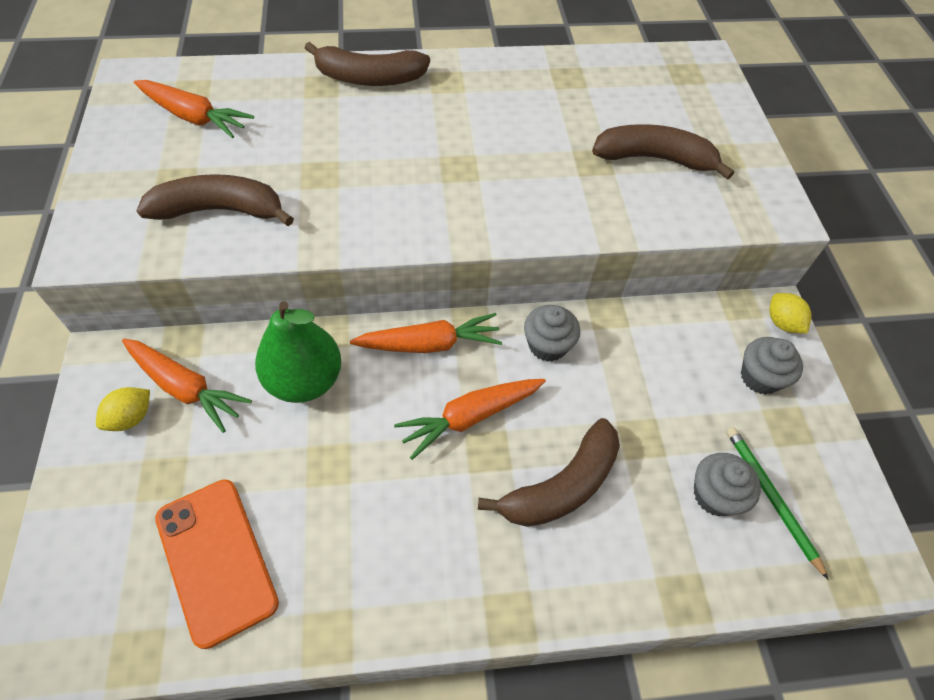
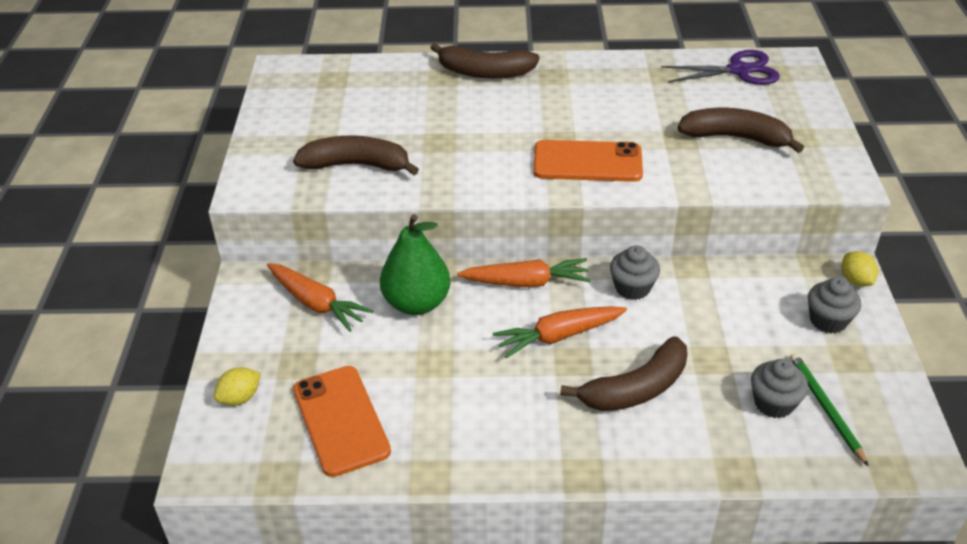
camera: 10 degrees right, 15 degrees down
yellow lemon [96,387,150,431] -> yellow lemon moved to [214,367,260,406]
orange carrot [134,80,254,138] -> none
none -> orange phone [533,140,643,182]
none -> purple scissors [661,50,780,85]

